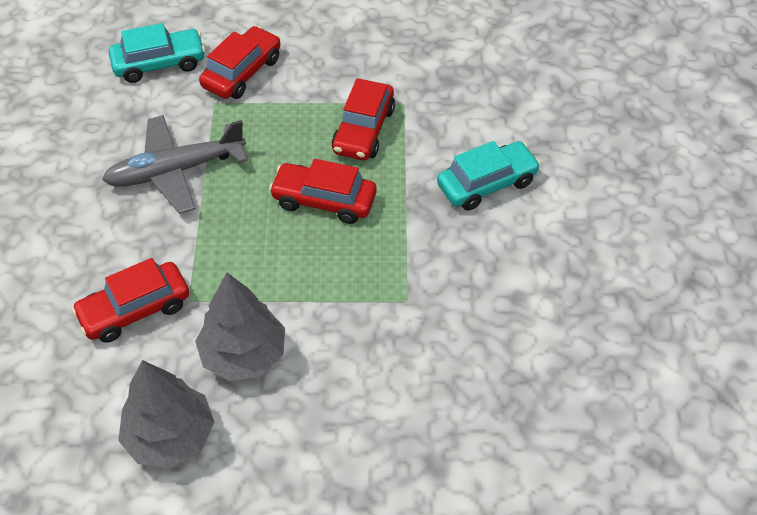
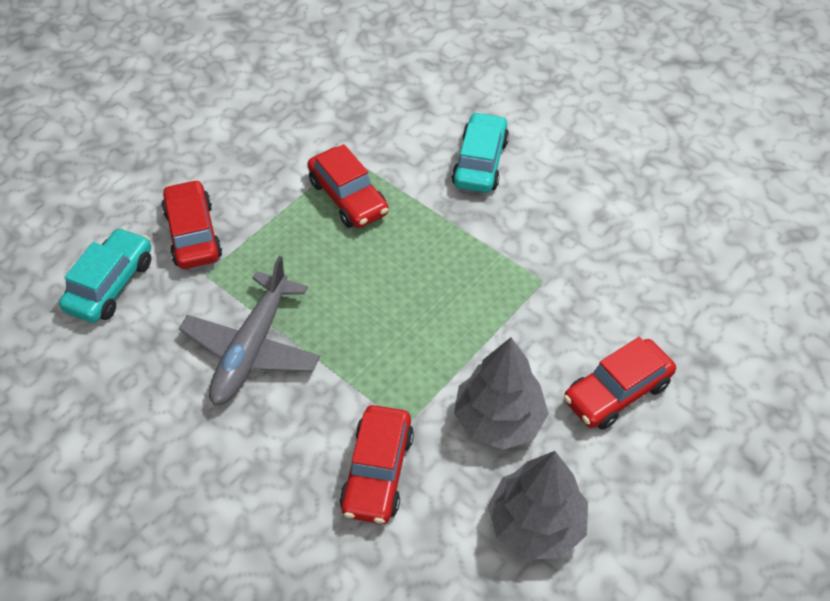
camera: 50 degrees left, 0 degrees up
red car [269,159,376,224] -> red car moved to [564,337,676,430]

